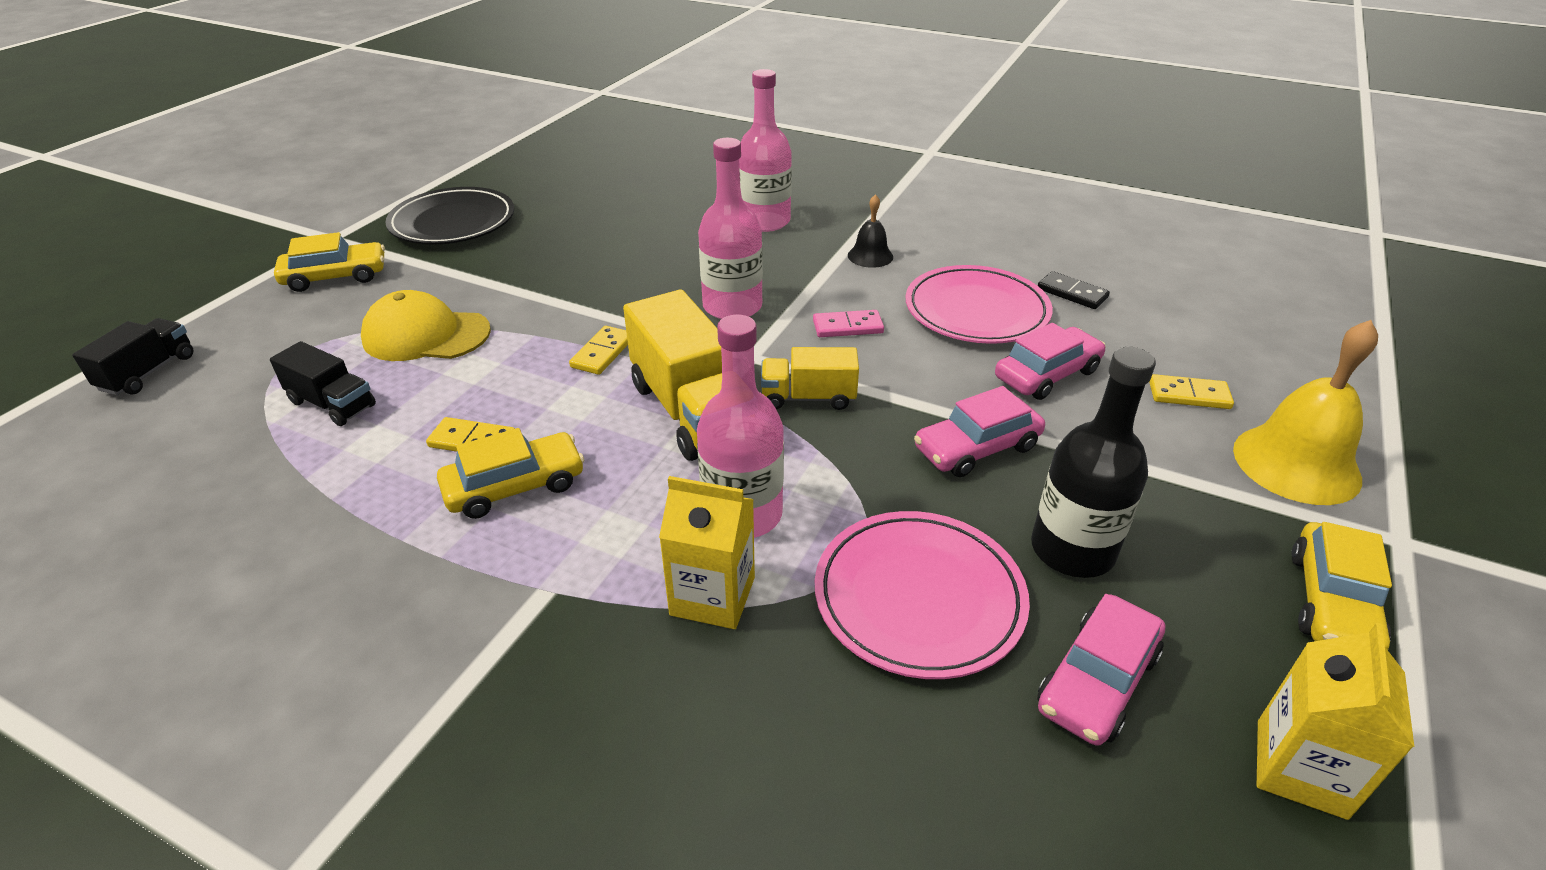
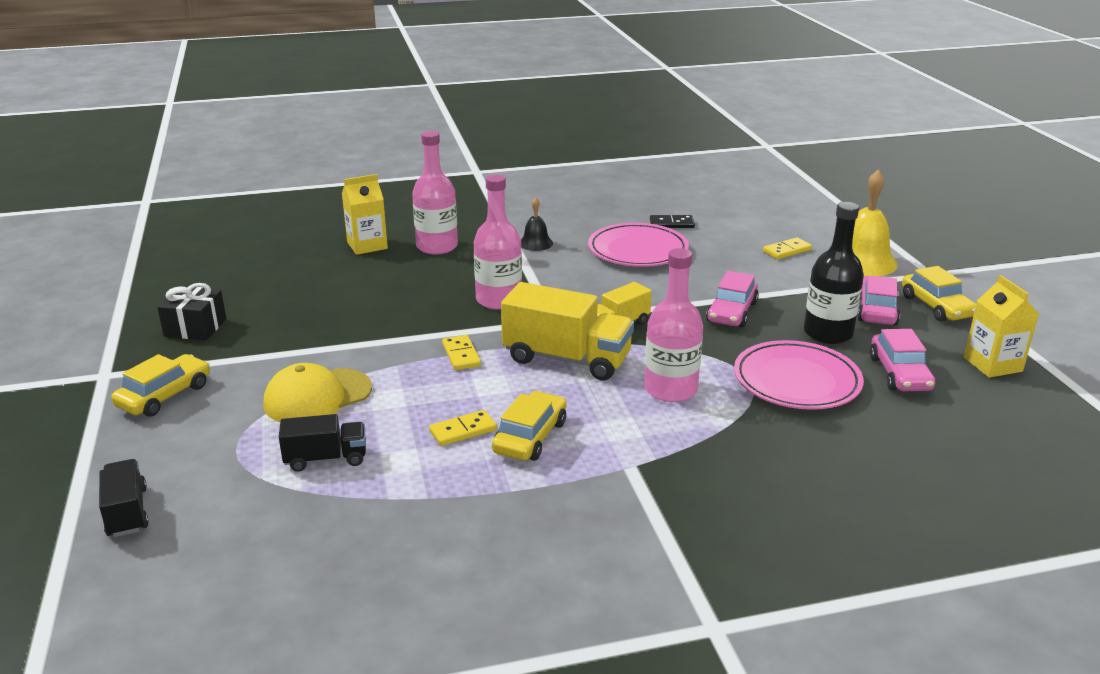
camera: 40 degrees left, 10 degrees down
black plate [385,187,514,245] -> black gift [157,283,226,340]
yellow carton [659,476,755,629] -> yellow carton moved to [342,174,388,255]
pink domino [813,310,884,337] -> none
pink car [995,323,1106,400] -> pink car moved to [857,275,900,325]

